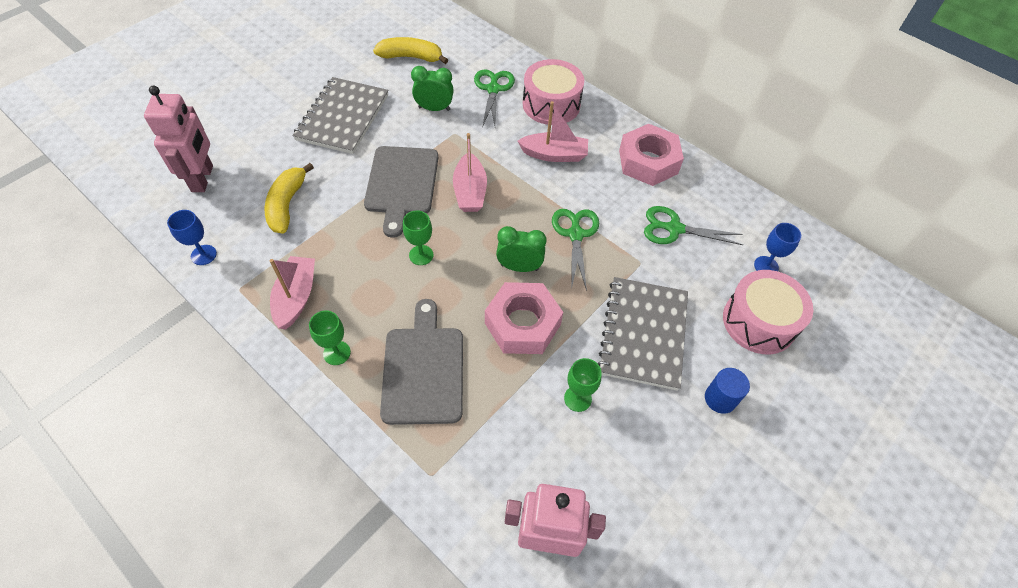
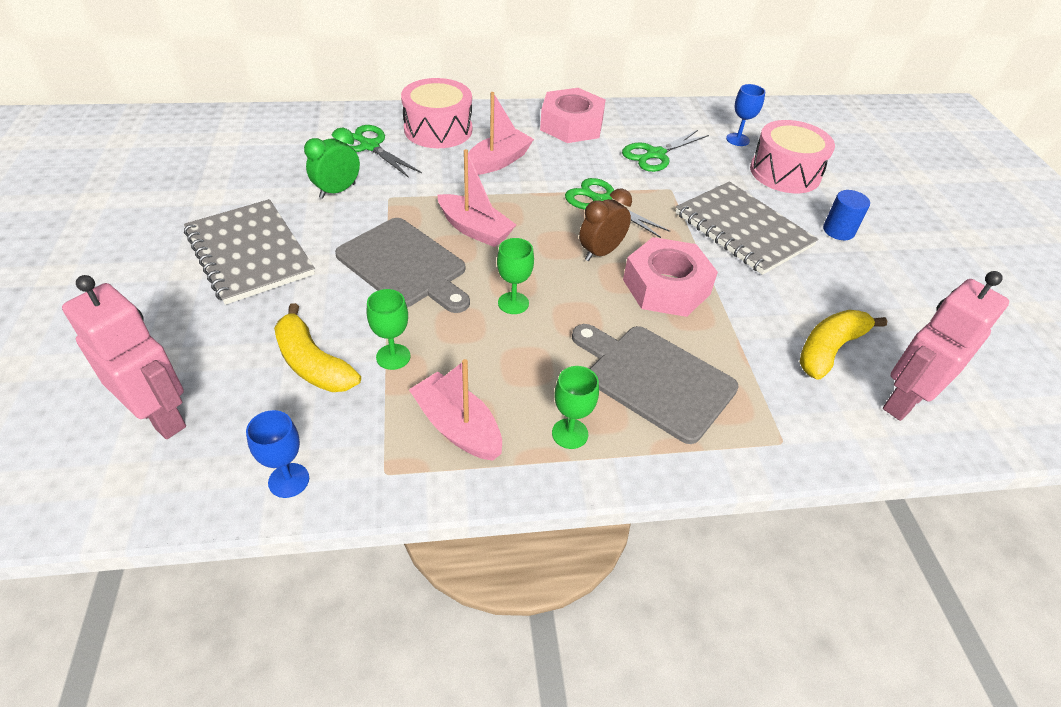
camera: 50 degrees left, 10 degrees down
yellow banana [373,37,448,64] -> yellow banana moved to [799,310,887,379]
green clock [496,226,547,272] -> brown clock [579,188,632,261]
green goblet [564,358,602,412] -> green goblet moved to [367,289,411,370]

